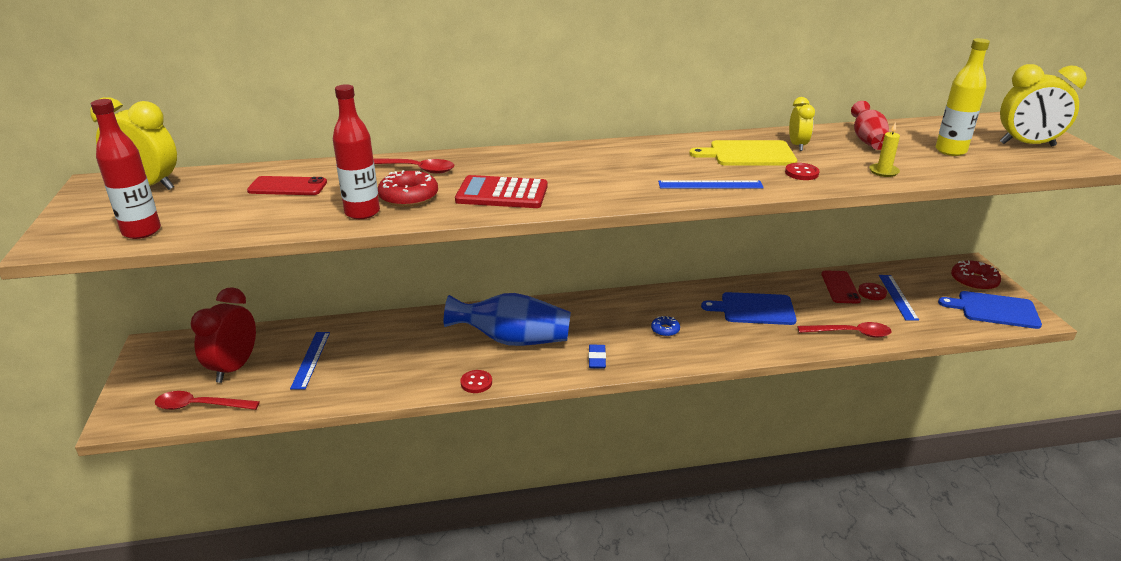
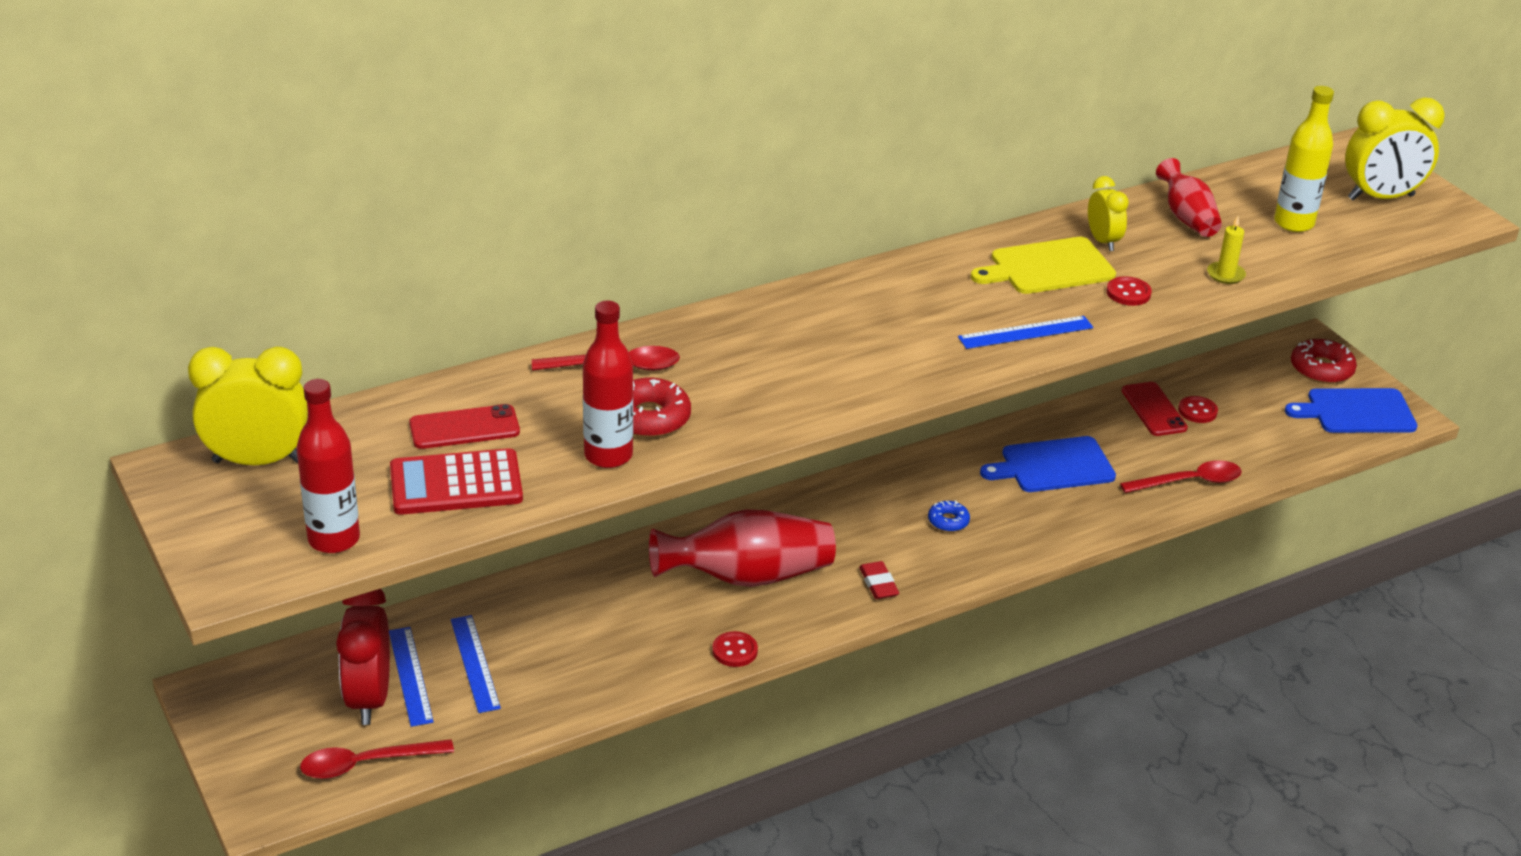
camera: 20 degrees left, 5 degrees up
blue vase [444,293,571,346] -> red vase [649,509,836,587]
red calculator [455,175,548,208] -> red calculator moved to [390,448,523,515]
blue eraser [589,345,606,369] -> red eraser [859,561,899,599]
blue ruler [879,275,919,321] -> blue ruler moved to [389,627,434,727]

